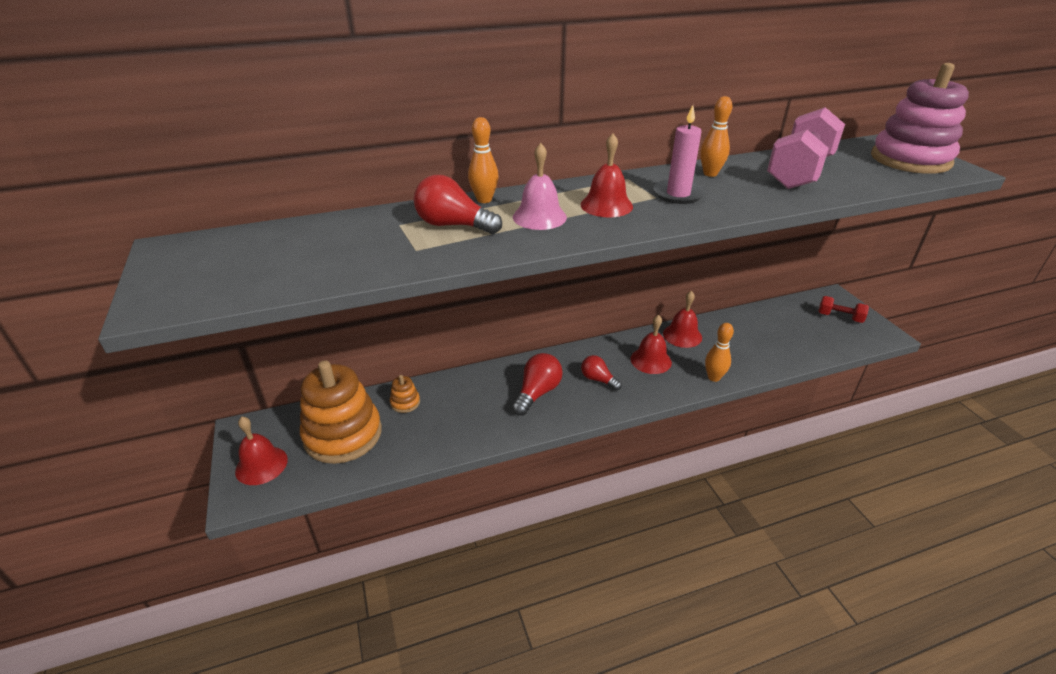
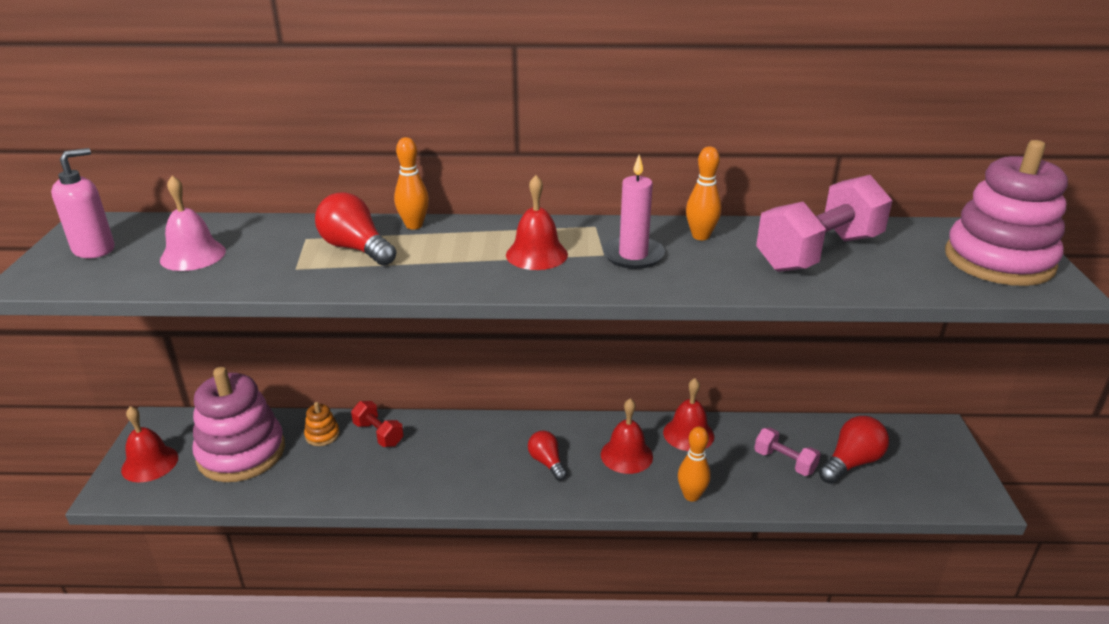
camera: 20 degrees right, 5 degrees down
orange stacking toy [300,360,382,464] -> pink stacking toy [192,367,285,482]
red light bulb [512,353,563,416] -> red light bulb moved to [819,416,889,484]
pink bell [513,143,567,230] -> pink bell moved to [160,176,226,271]
red dumbbell [818,296,869,323] -> red dumbbell moved to [351,401,404,447]
none -> pink soap dispenser [51,148,114,258]
none -> pink dumbbell [754,428,821,476]

